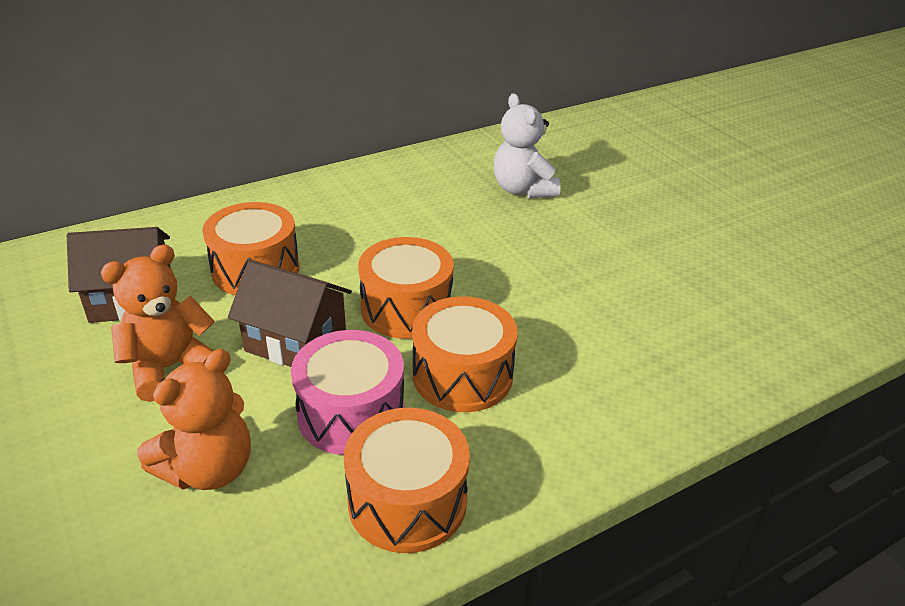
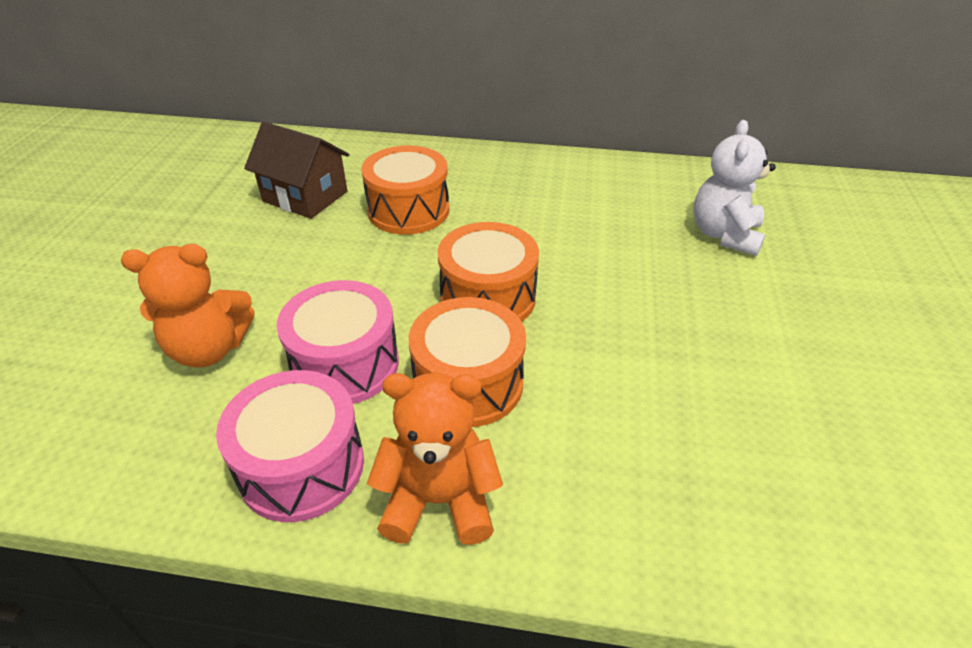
camera: 40 degrees right, 5 degrees up
orange teddy bear [101,244,215,402] -> orange teddy bear moved to [367,373,503,545]
brown house [228,260,352,367] -> none
orange drum [344,408,470,553] -> pink drum [216,370,364,522]

